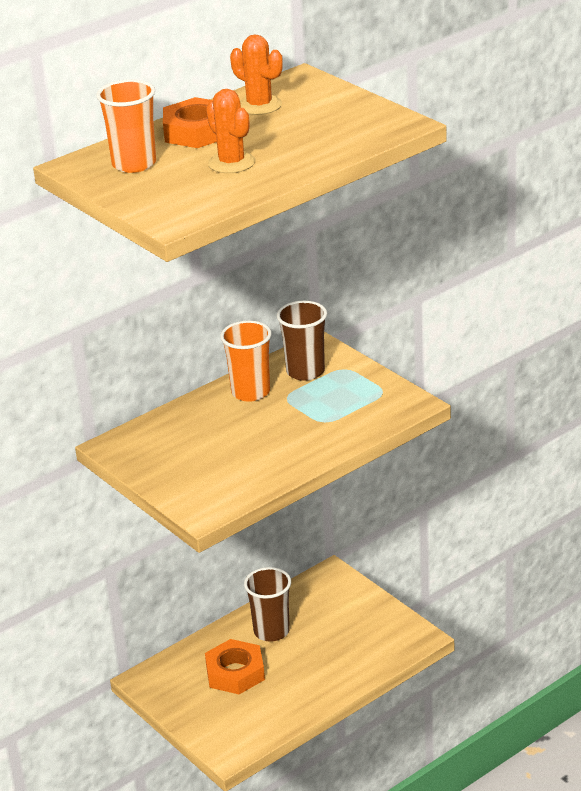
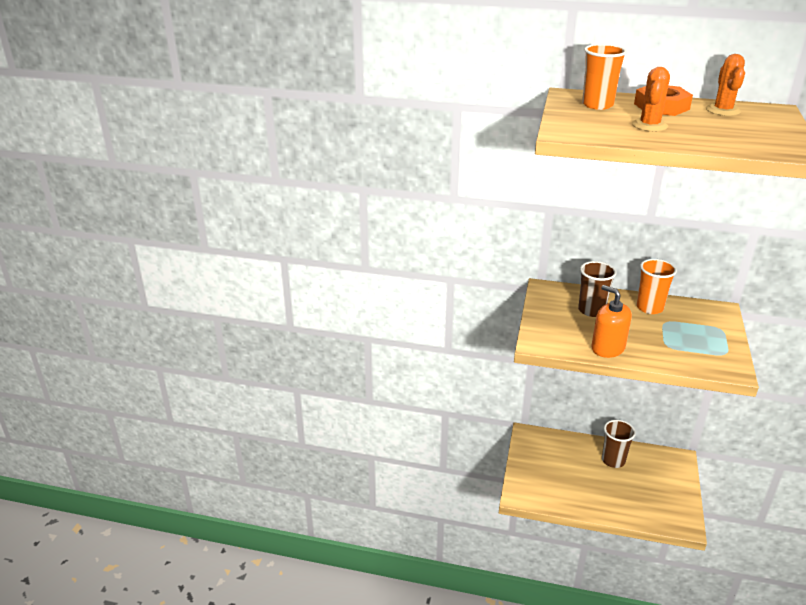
camera: 50 degrees right, 0 degrees up
orange nut [205,639,265,694] -> none
brown cup [277,301,327,381] -> brown cup moved to [578,261,617,317]
none -> orange soap dispenser [591,285,632,358]

